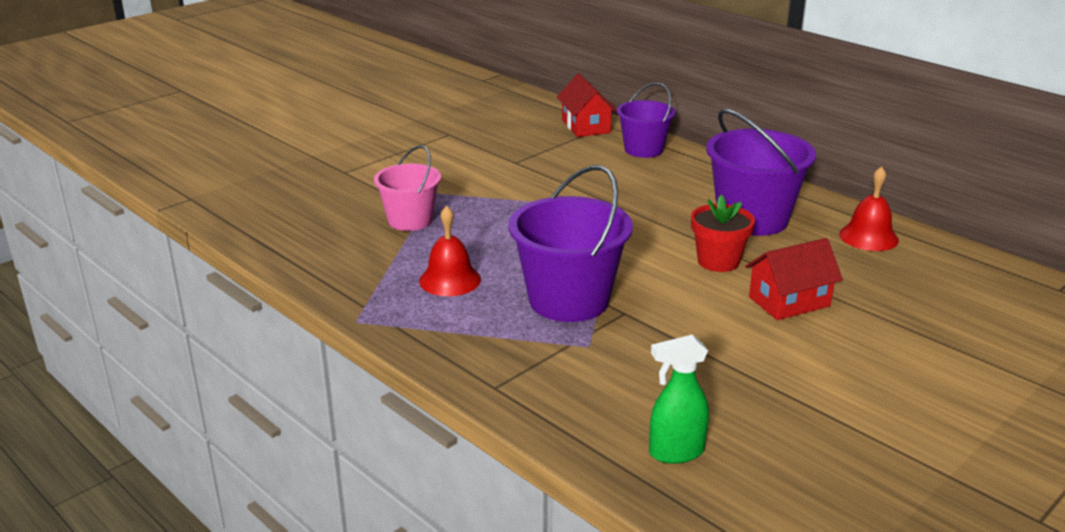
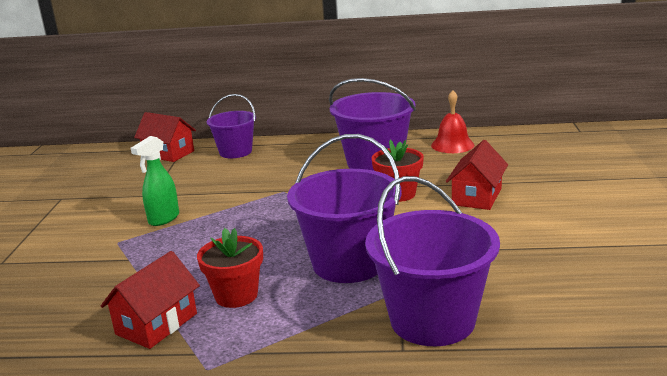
camera: 40 degrees left, 5 degrees down
pink bucket [374,145,441,231] -> none
red bell [419,206,481,296] -> red flower pot [197,228,263,308]
green spray bottle [649,335,709,464] -> green spray bottle moved to [131,136,179,226]
none -> red house [101,251,200,349]
none -> purple bucket [365,176,500,346]

